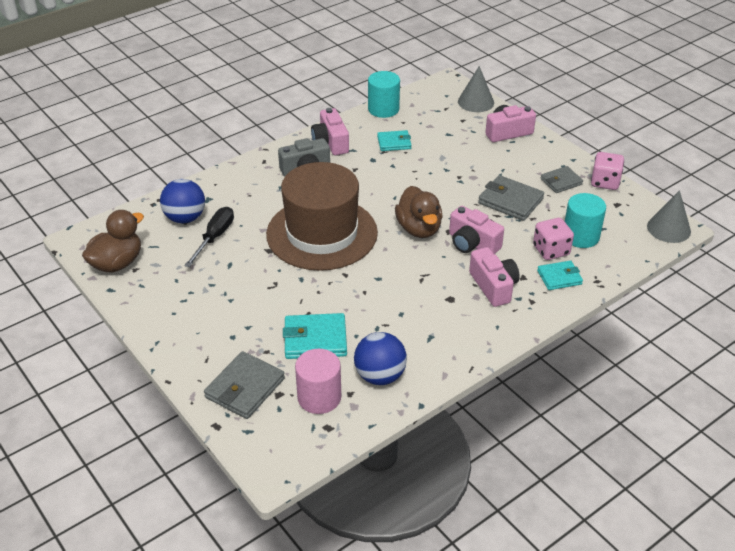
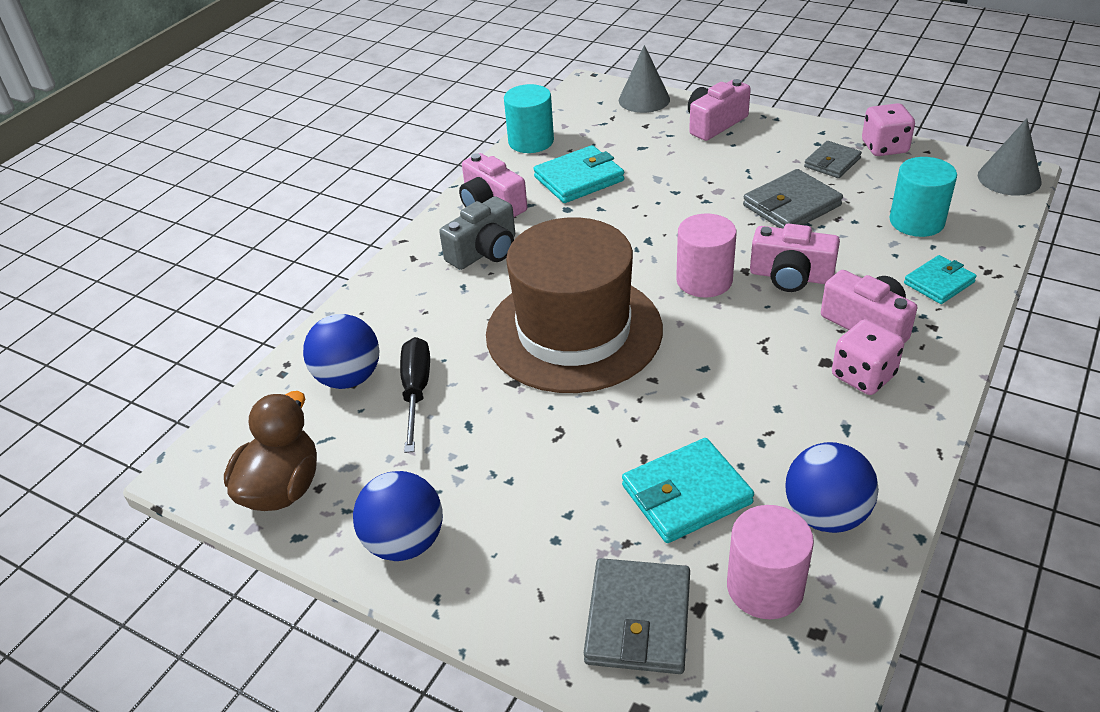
camera: 20 degrees left, 0 degrees up
turquoise wallet [377,130,412,151] -> turquoise wallet [533,145,624,203], size x1.55
brown duck [395,186,443,238] -> pink cylinder [676,214,736,297]
grey wallet [478,175,544,221] -> grey wallet turned 45 degrees counterclockwise [743,169,843,229]
pink dice [533,218,574,260] -> pink dice moved to [832,319,904,395]
none -> blue ball [353,471,443,561]

